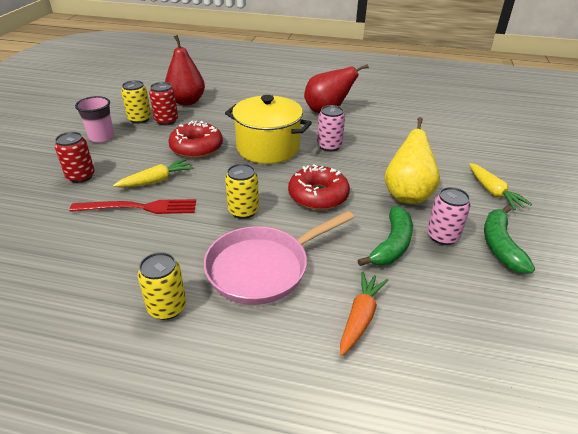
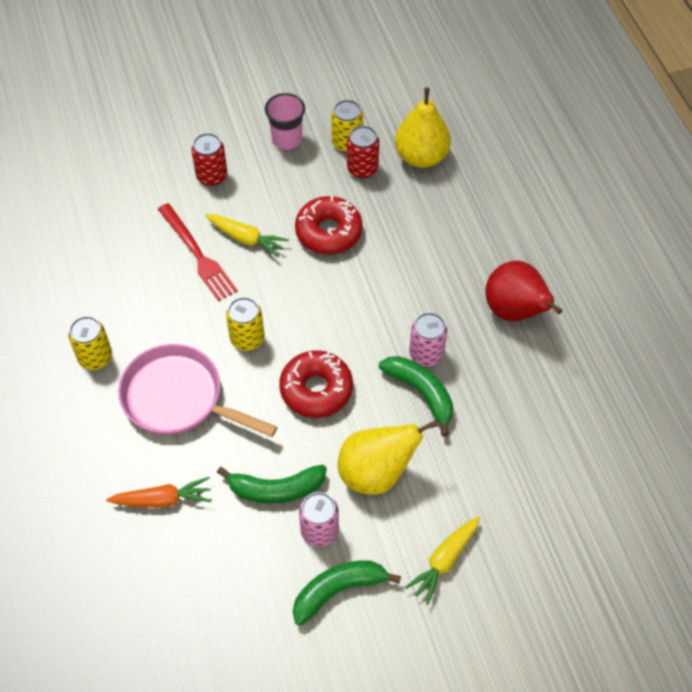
camera: 60 degrees right, 20 degrees up
red pear [165,35,205,105] -> yellow pear [395,87,451,168]
yellow pot [225,95,312,164] -> none
none -> green banana [379,356,453,437]

